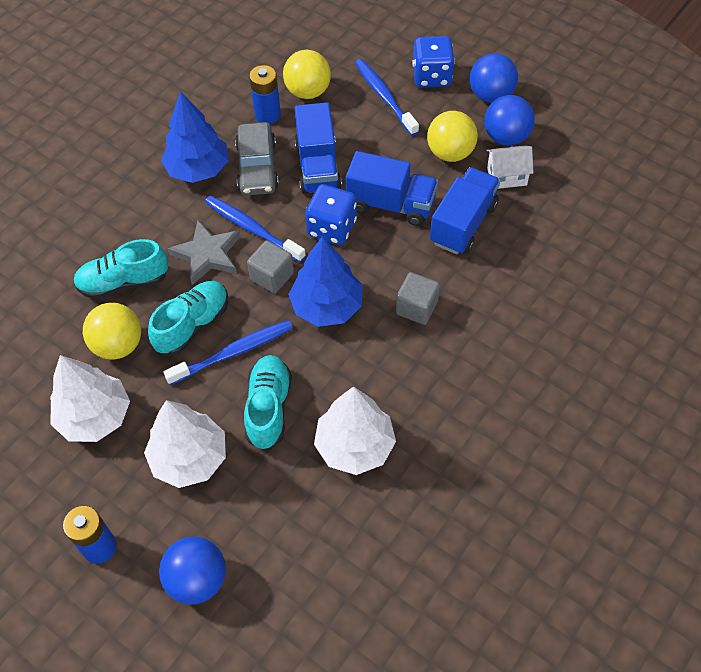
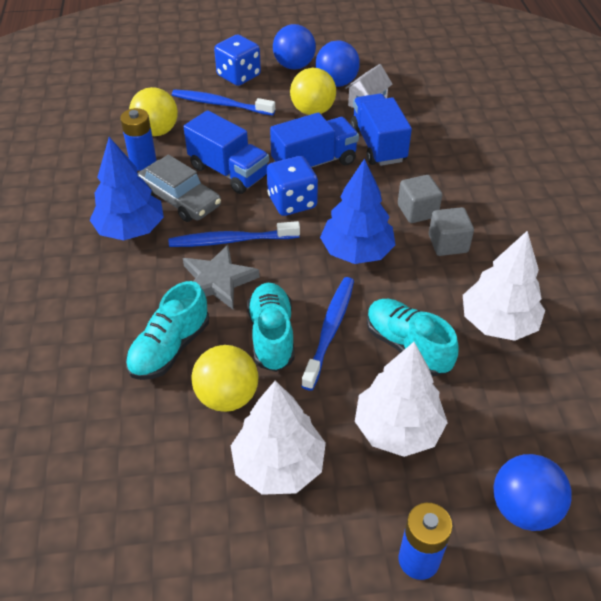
camera: 45 degrees left, 10 degrees down
grey cube [247,240,294,293] -> grey cube moved to [429,207,474,256]

